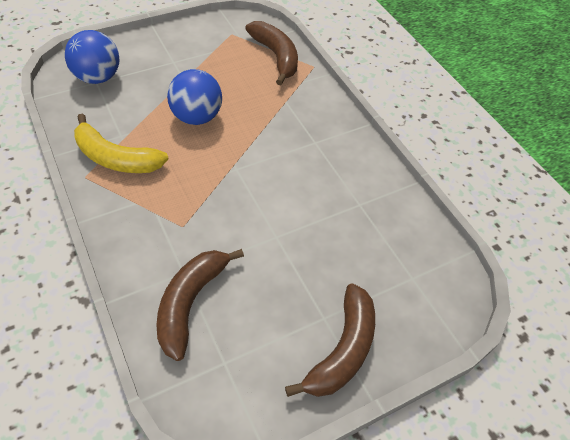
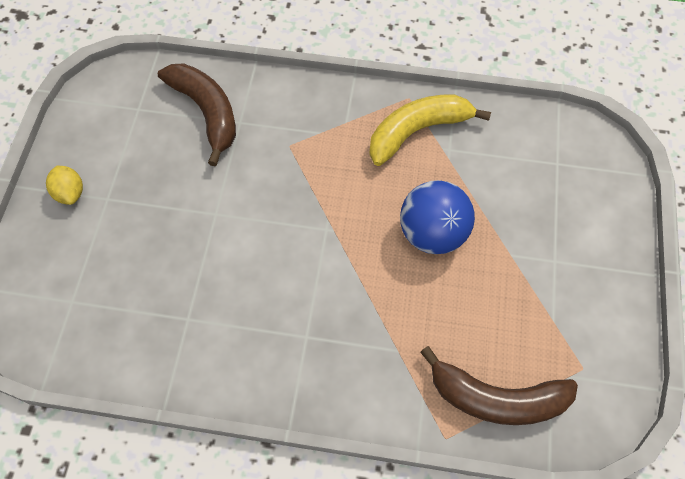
camera: 130 degrees right, 10 degrees up
blue ball [65,30,119,84] -> none
brown banana [285,283,375,397] -> yellow lemon [46,166,83,205]

